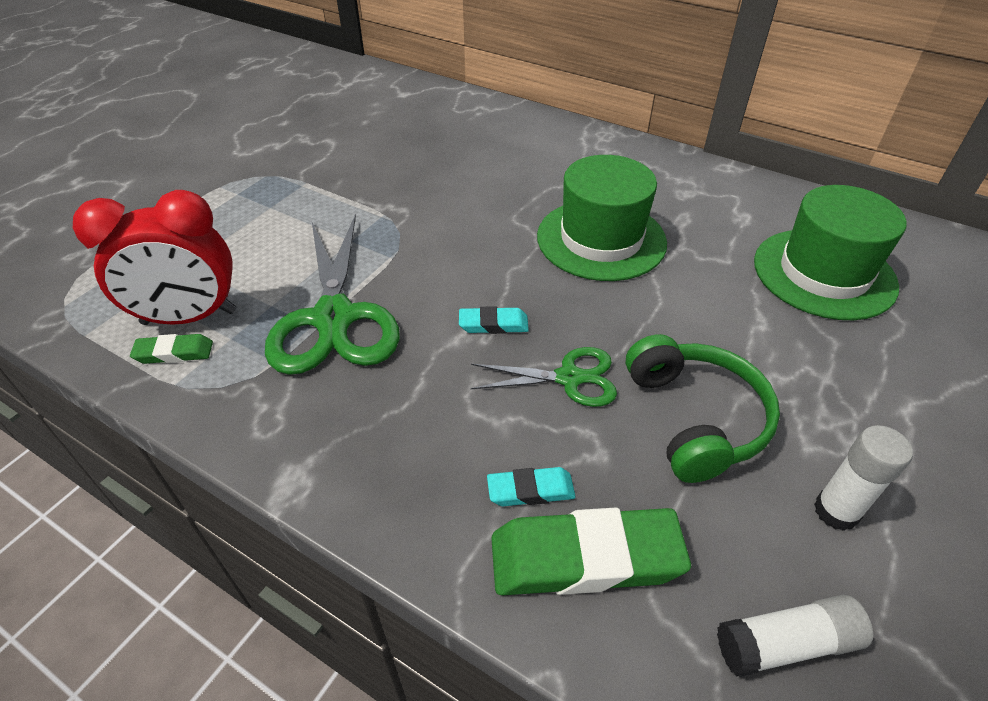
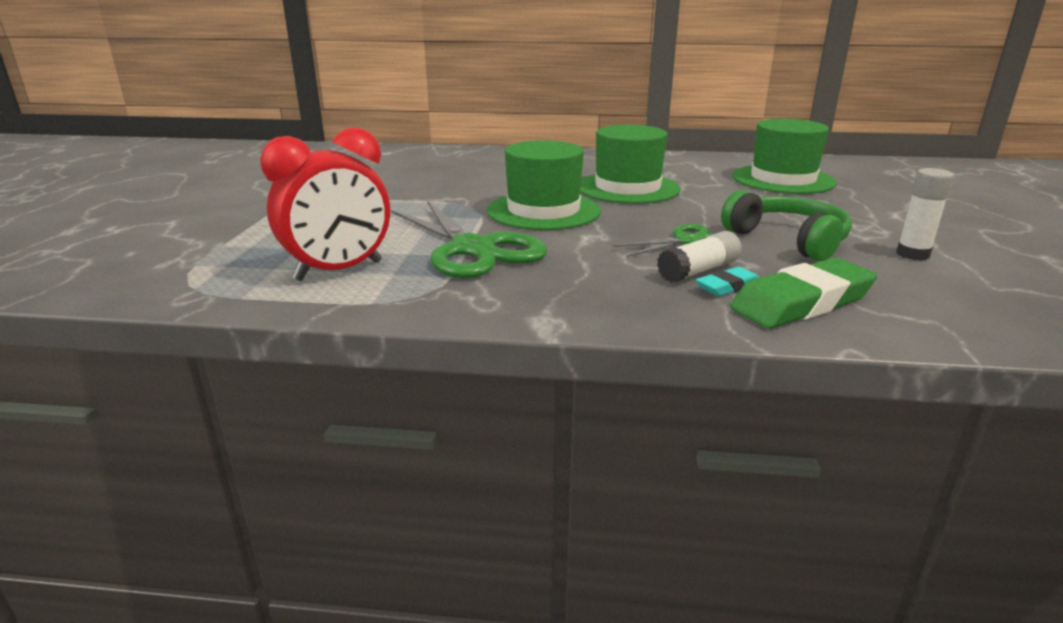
camera: 25 degrees left, 20 degrees down
green eraser [130,334,213,364] -> none
turquoise eraser [459,306,529,334] -> none
white glue stick [717,595,873,677] -> white glue stick moved to [657,231,742,283]
none -> green hat [487,140,601,230]

